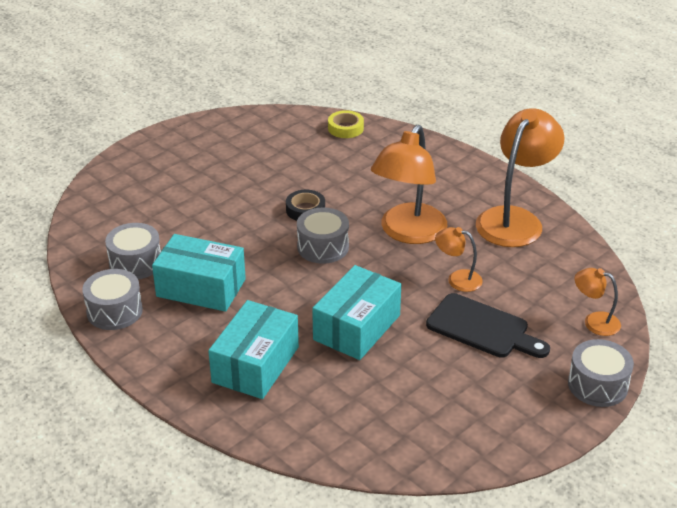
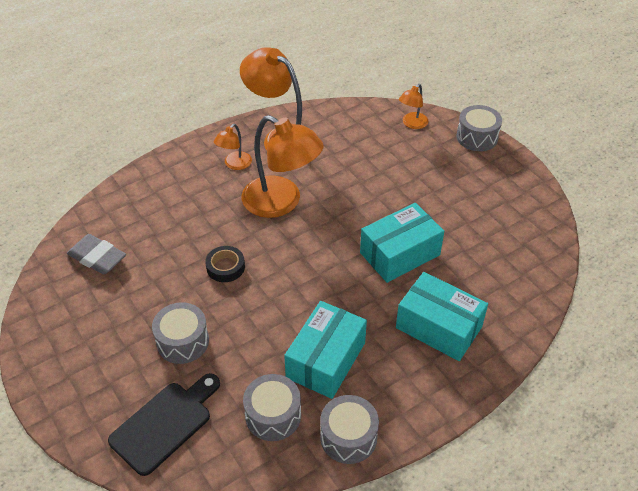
camera: 80 degrees left, 10 degrees up
grey drum [297,207,349,264] -> grey drum moved to [152,302,209,364]
turquoise box [312,265,401,360] -> turquoise box turned 75 degrees counterclockwise [360,203,444,283]
yellow tape [328,110,364,138] -> none
black cutting board [426,293,550,358] -> black cutting board moved to [108,373,220,476]
orange lamp [435,227,483,292] -> orange lamp moved to [214,124,252,170]
none -> grey eraser [67,234,126,274]

